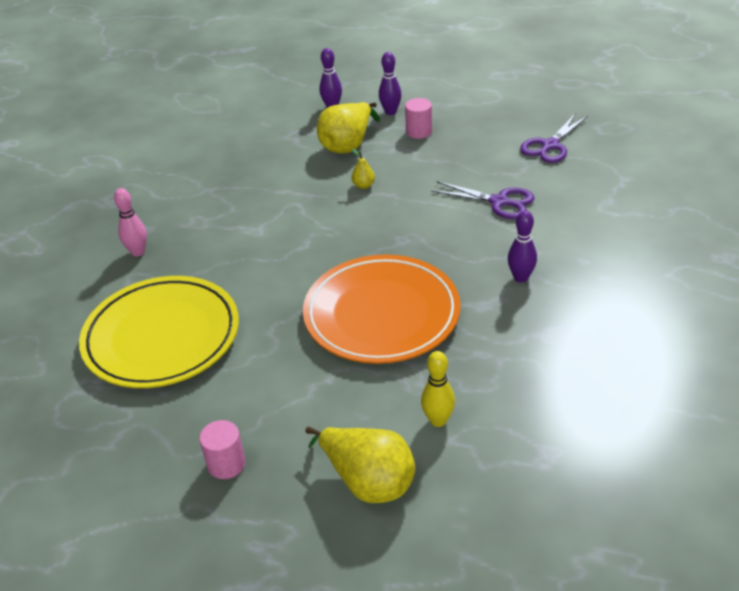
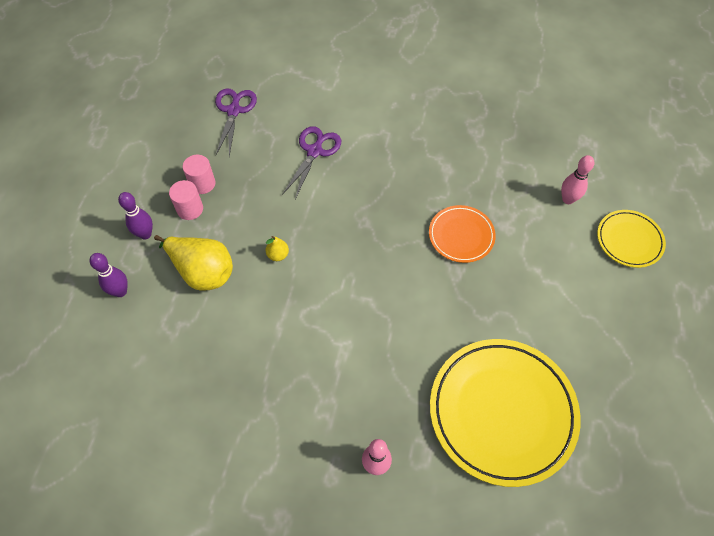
camera: 95 degrees left, 20 degrees up
pink cylinder [199,420,245,479] -> pink cylinder moved to [183,155,216,194]
orange plate [303,254,461,364] -> orange plate [429,205,496,263], size x0.52
yellow pear [305,427,415,503] -> yellow plate [597,210,666,268]
yellow bowling pin [421,351,455,427] -> pink bowling pin [561,155,594,204]
purple bowling pin [508,210,537,283] -> none
purple scissors [520,113,588,163] -> purple scissors turned 120 degrees counterclockwise [215,88,257,157]

